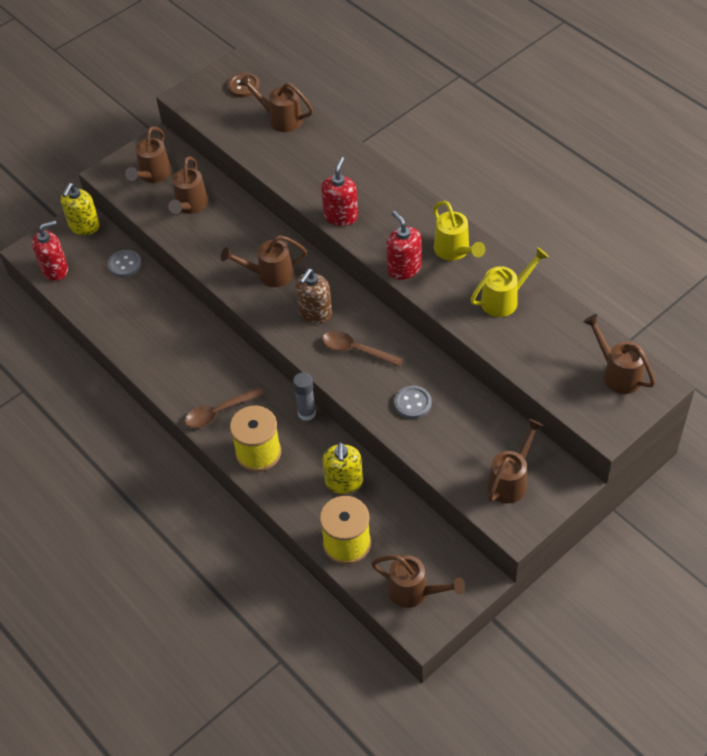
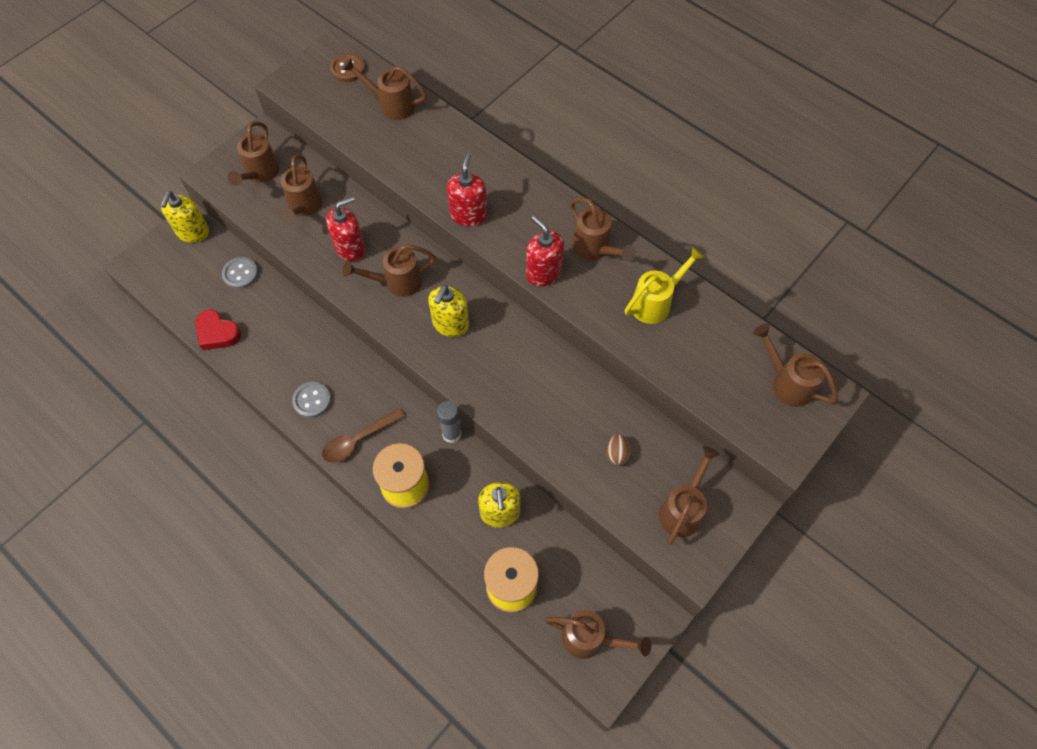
camera: 10 degrees left, 10 degrees up
red soap dispenser [32,220,68,281] -> red soap dispenser moved to [326,196,365,261]
brown soap dispenser [295,269,332,324] -> yellow soap dispenser [428,285,469,337]
brown spoon [322,331,403,367] -> none
grey button [394,386,432,419] -> grey button moved to [292,382,331,418]
yellow watering can [433,201,486,261] -> brown watering can [570,198,636,262]
none -> red heart [195,310,241,350]
none -> brown egg [606,434,630,466]

